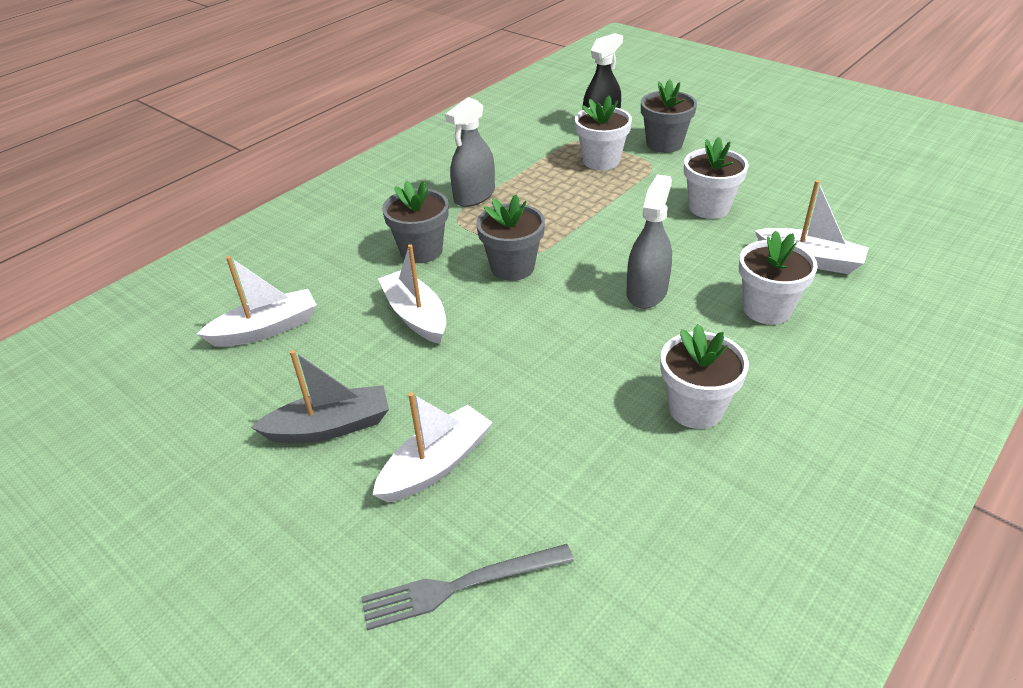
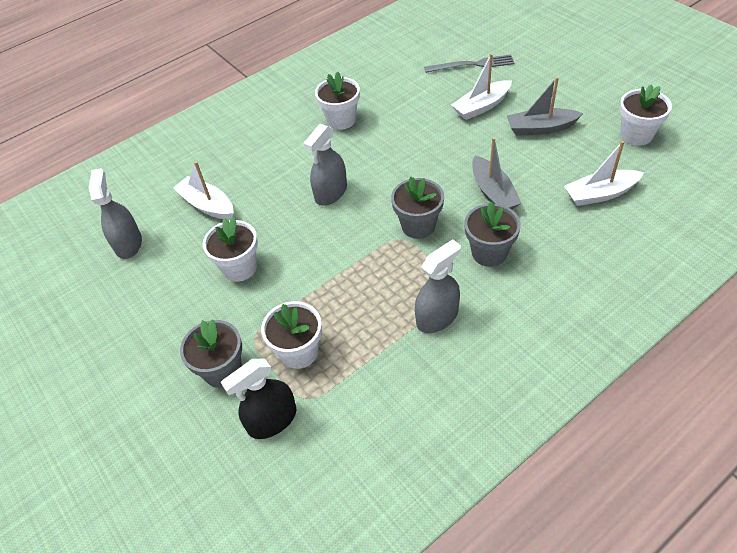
camera: 165 degrees left, 10 degrees up
white boat [378,244,446,344] -> grey boat [472,137,521,210]
white flower pot [739,231,818,324] -> white flower pot moved to [619,85,672,146]
none -> grey spray bottle [89,168,142,259]

